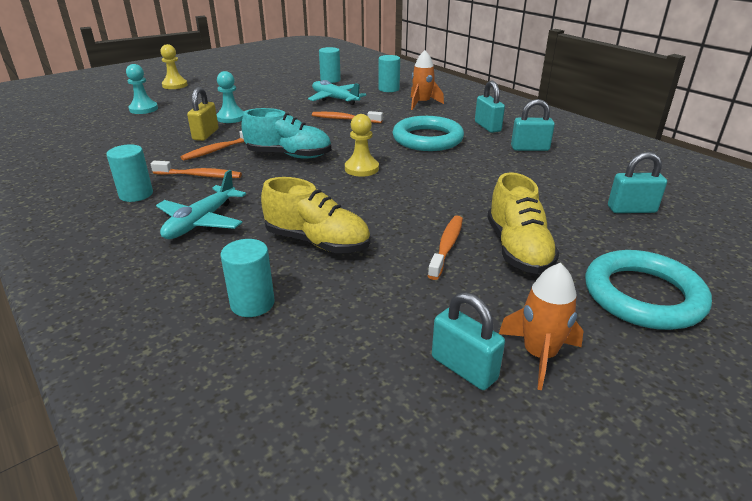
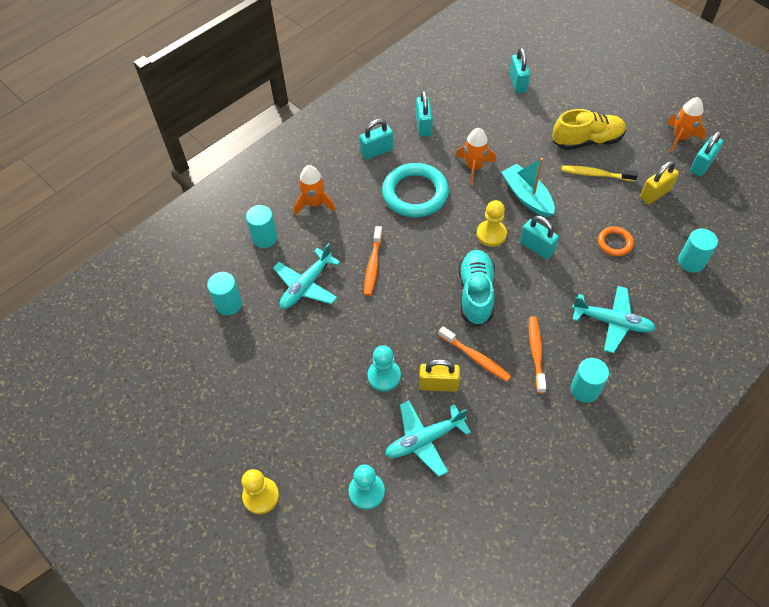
camera: 95 degrees left, 25 degrees up
yellow shoe [261,177,370,253] -> orange ring [598,226,634,256]
orange toothbrush [428,216,463,280] -> yellow toothbrush [562,166,638,182]
turquoise ring [585,250,712,330] -> none
none -> turquoise plane [385,400,471,477]
none -> orange rocket [456,128,496,185]
none -> turquoise boat [501,158,555,218]
none -> turquoise padlock [520,216,559,259]
none -> yellow padlock [640,161,679,204]

